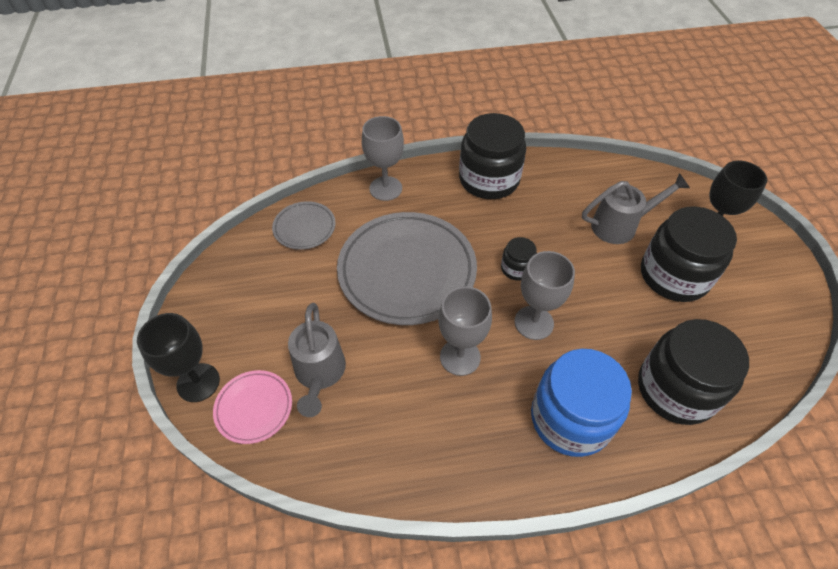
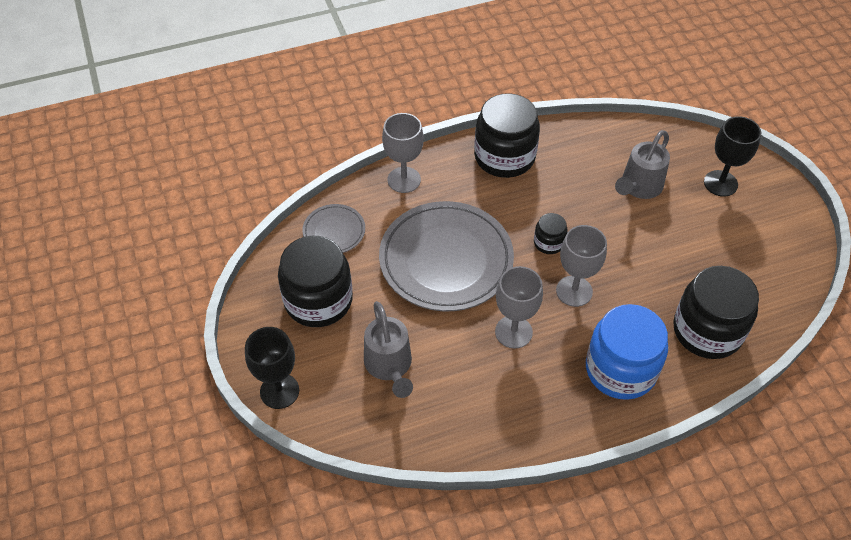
camera: 10 degrees left, 0 degrees up
pink plate [213,370,292,444] -> none
grey watering can [582,173,690,244] -> grey watering can turned 150 degrees clockwise [615,130,670,199]
black jar [641,207,737,302] -> black jar moved to [278,236,353,327]

